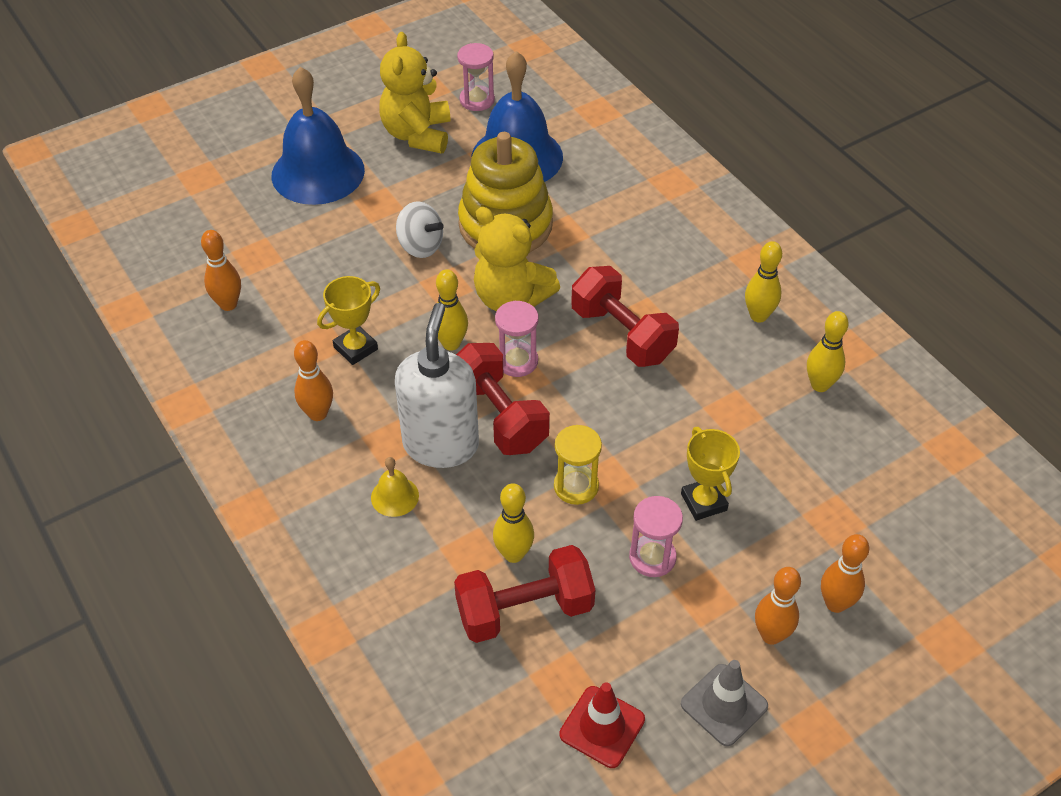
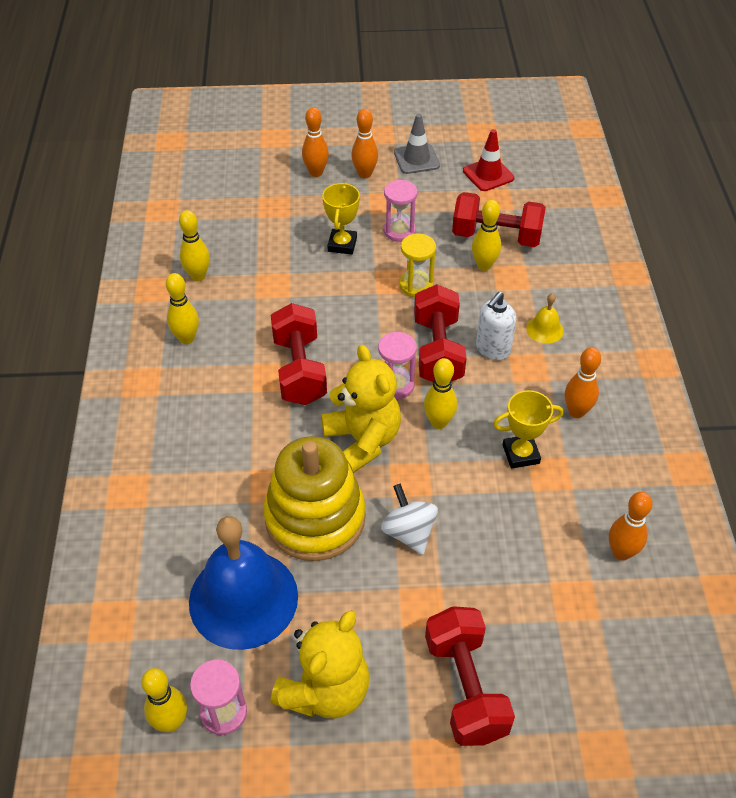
camera: 150 degrees left, 0 degrees up
blue bell [272,67,365,205] -> red dumbbell [425,606,515,746]
white soap dispenser [395,303,479,468] -> white soap dispenser [476,292,516,360], size x0.60
none -> yellow bowling pin [141,668,187,732]

